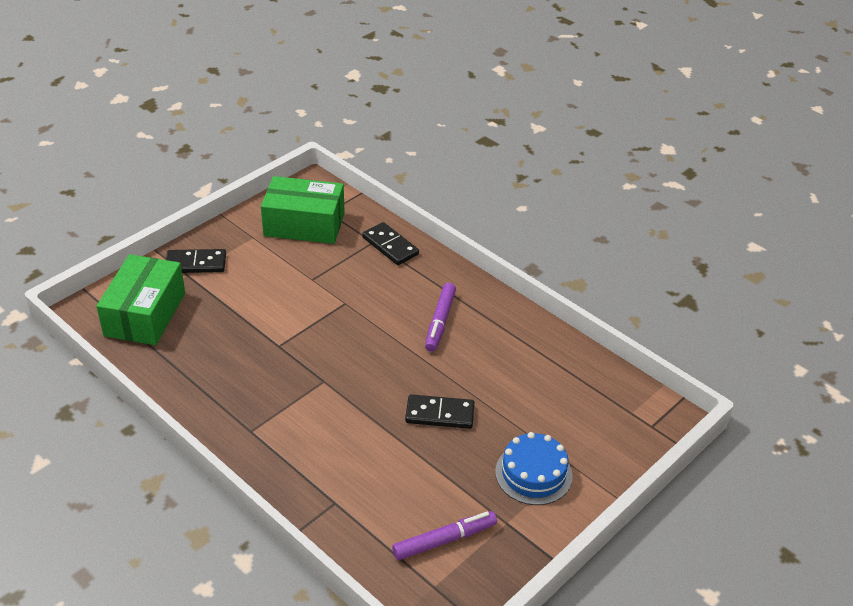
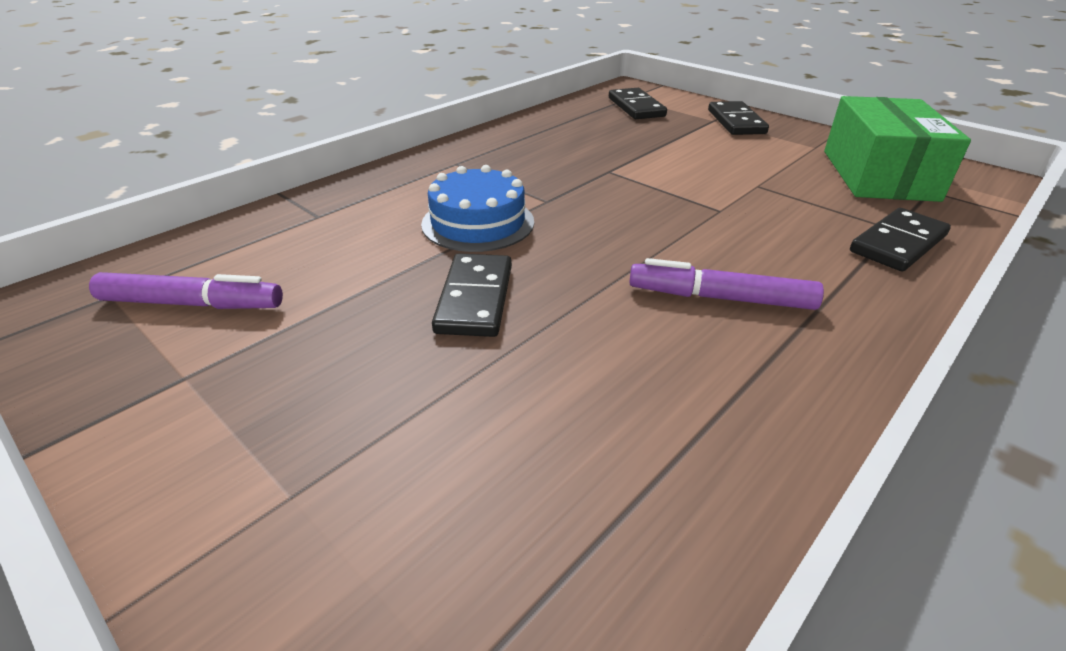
camera: 90 degrees right, 5 degrees down
green box [96,254,185,345] -> black domino [609,88,667,119]
purple marker [392,511,497,560] -> purple marker turned 60 degrees counterclockwise [89,272,283,309]
blue cake [495,432,573,505] -> blue cake moved to [421,165,534,252]

